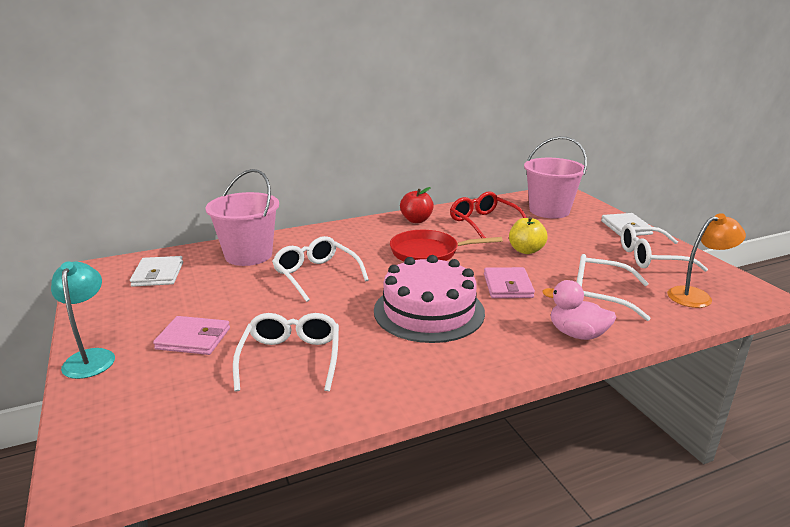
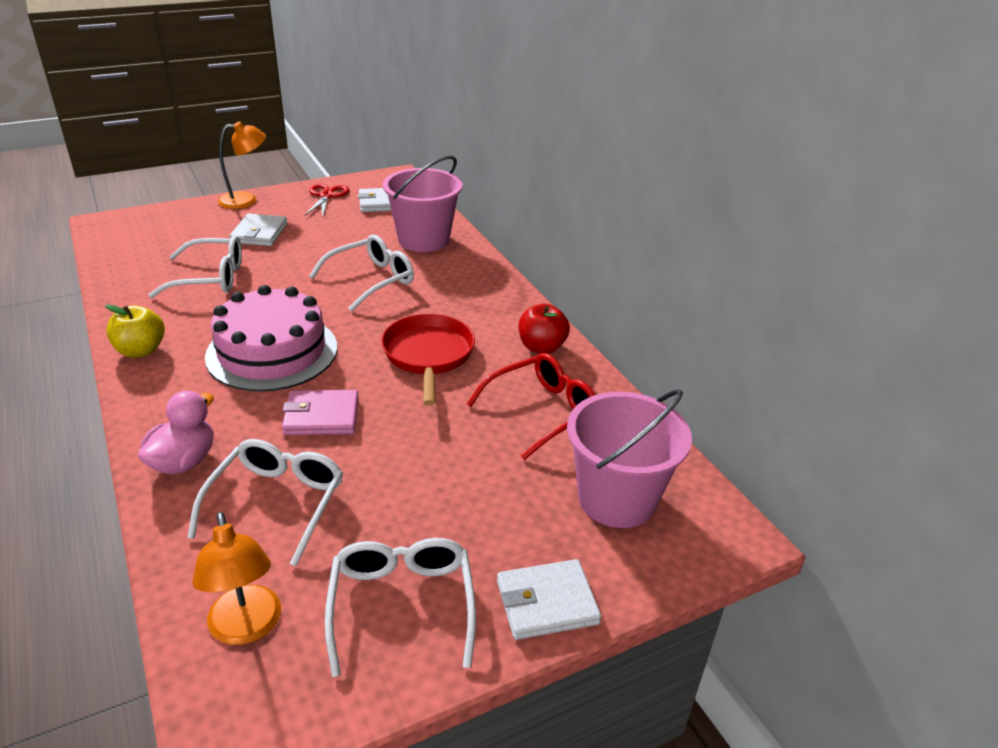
camera: 85 degrees right, 10 degrees up
turquoise lamp [51,262,115,379] -> orange lamp [218,121,266,209]
pink wallet [153,316,230,355] -> white wallet [229,213,288,246]
yellow apple [509,217,548,254] -> yellow apple moved to [105,304,165,358]
none -> red scissors [305,184,349,218]

